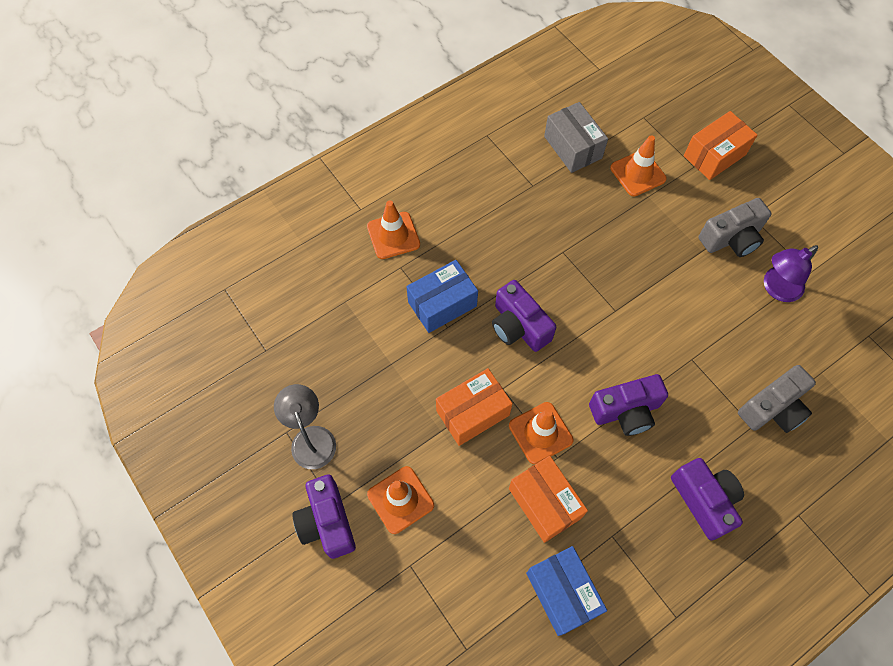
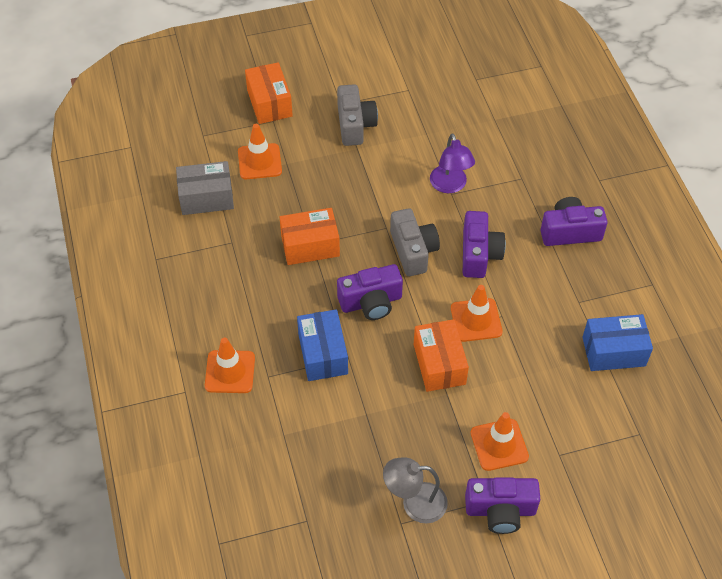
camera: 70 degrees left, 10 degrees down
orange box [509,456,588,543] -> orange box moved to [280,208,340,265]
grey camera [738,365,816,433] -> grey camera moved to [390,208,440,276]
purple lamp [764,245,818,302] -> purple lamp moved to [430,133,475,193]

